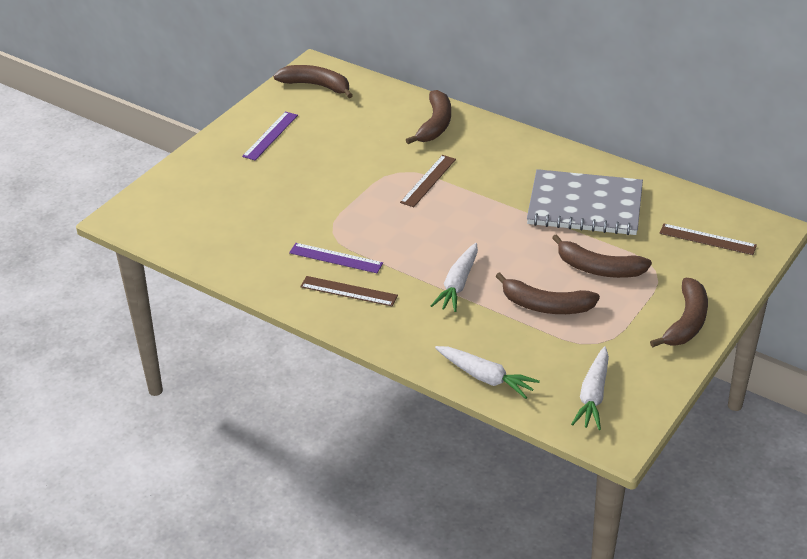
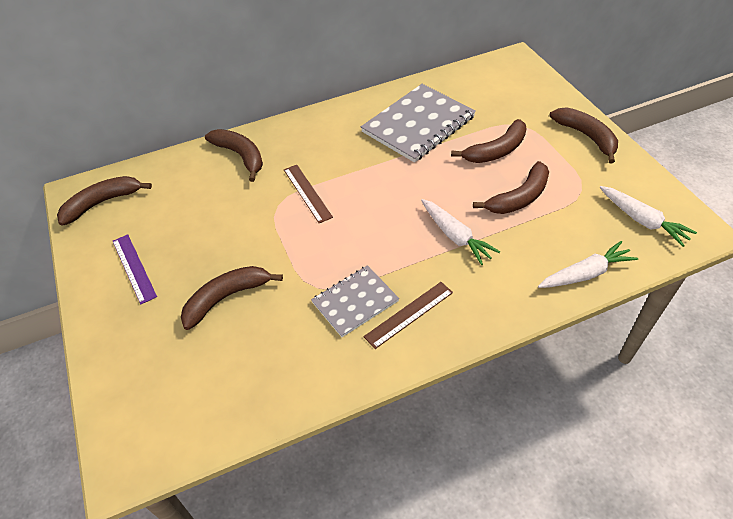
camera: 55 degrees left, 10 degrees up
purple ruler [289,243,383,273] -> grey notebook [311,265,399,337]
brown ruler [659,224,757,255] -> none
none -> brown banana [181,266,283,330]

